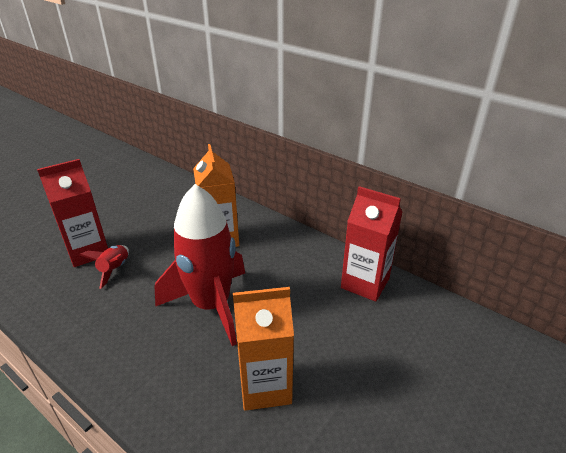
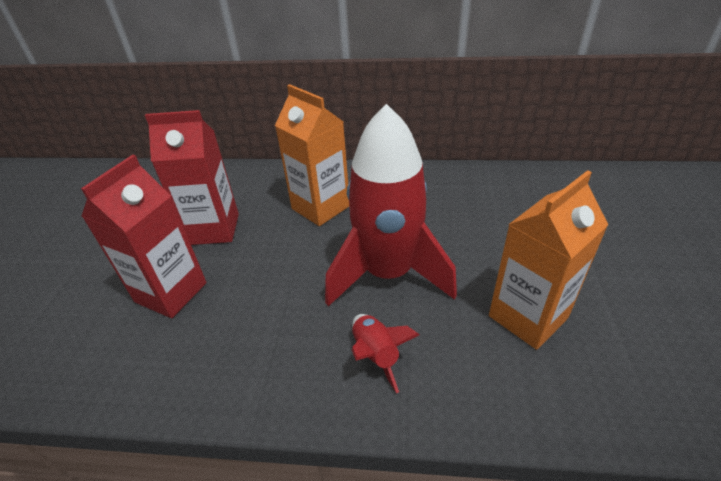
camera: 30 degrees left, 5 degrees up
red rocket [79,245,129,289] -> red rocket moved to [352,314,419,393]
red carton [341,186,403,302] -> red carton moved to [145,110,239,245]

